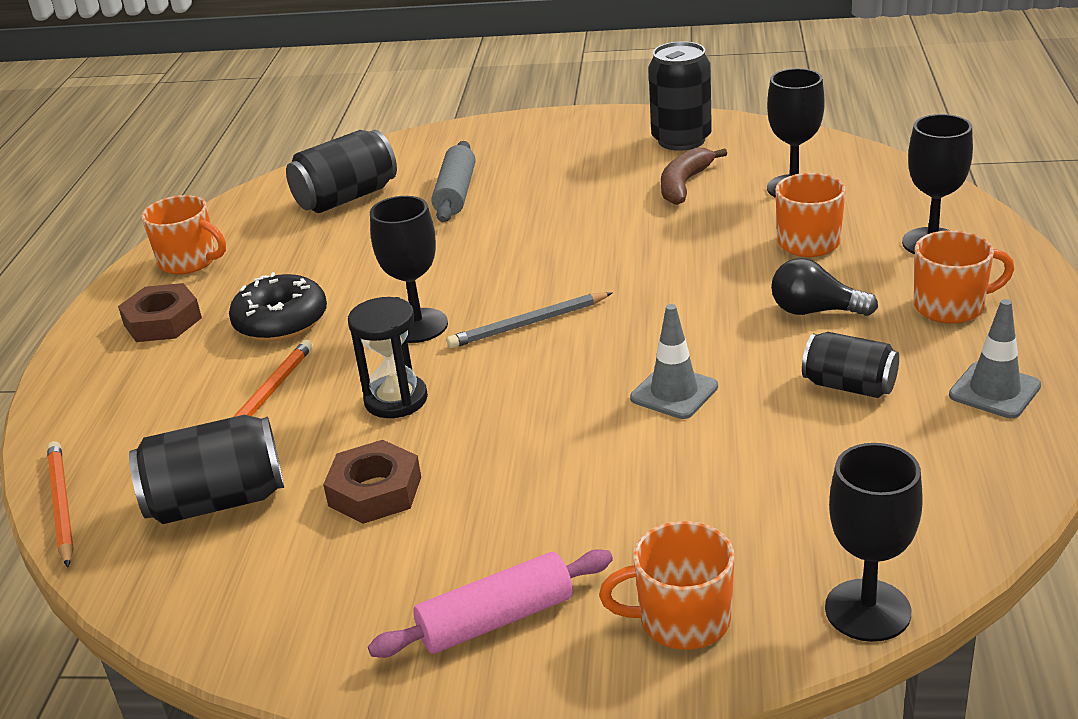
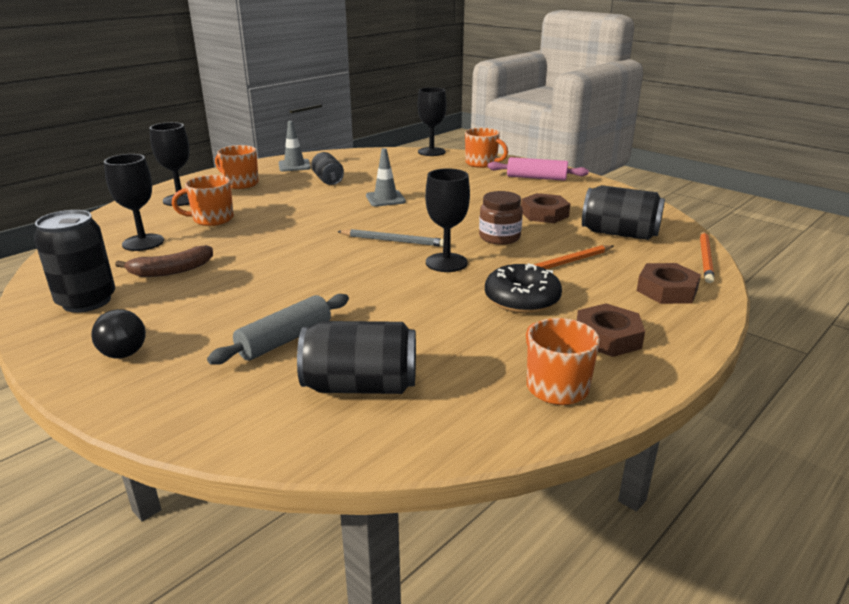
camera: 145 degrees left, 5 degrees down
black hourglass [348,297,428,418] -> brown jar [479,191,523,245]
black light bulb [771,258,878,316] -> black light bulb moved to [91,309,146,359]
none -> brown nut [637,263,701,304]

